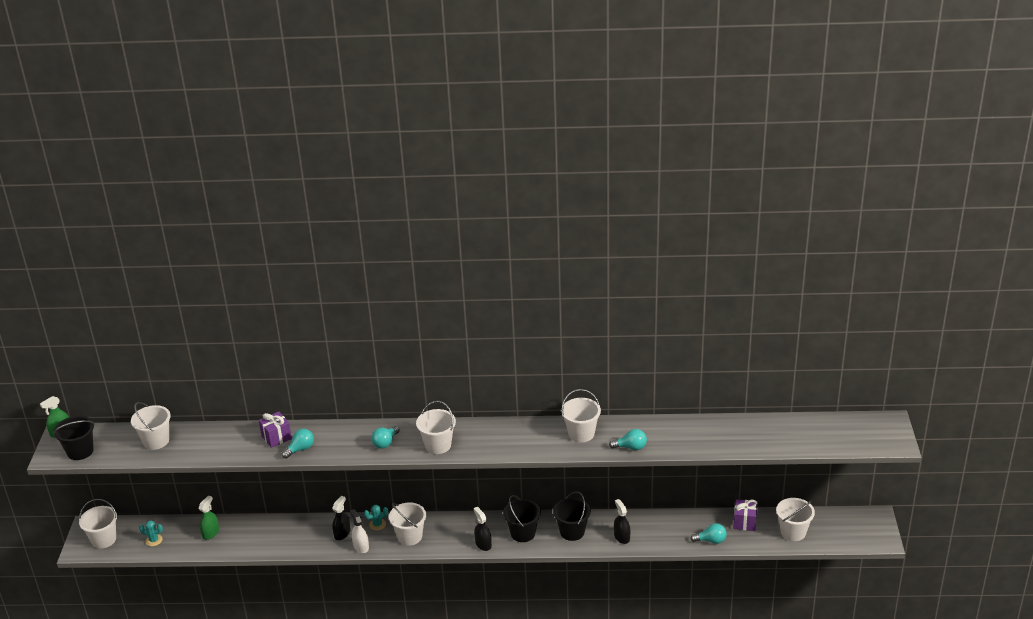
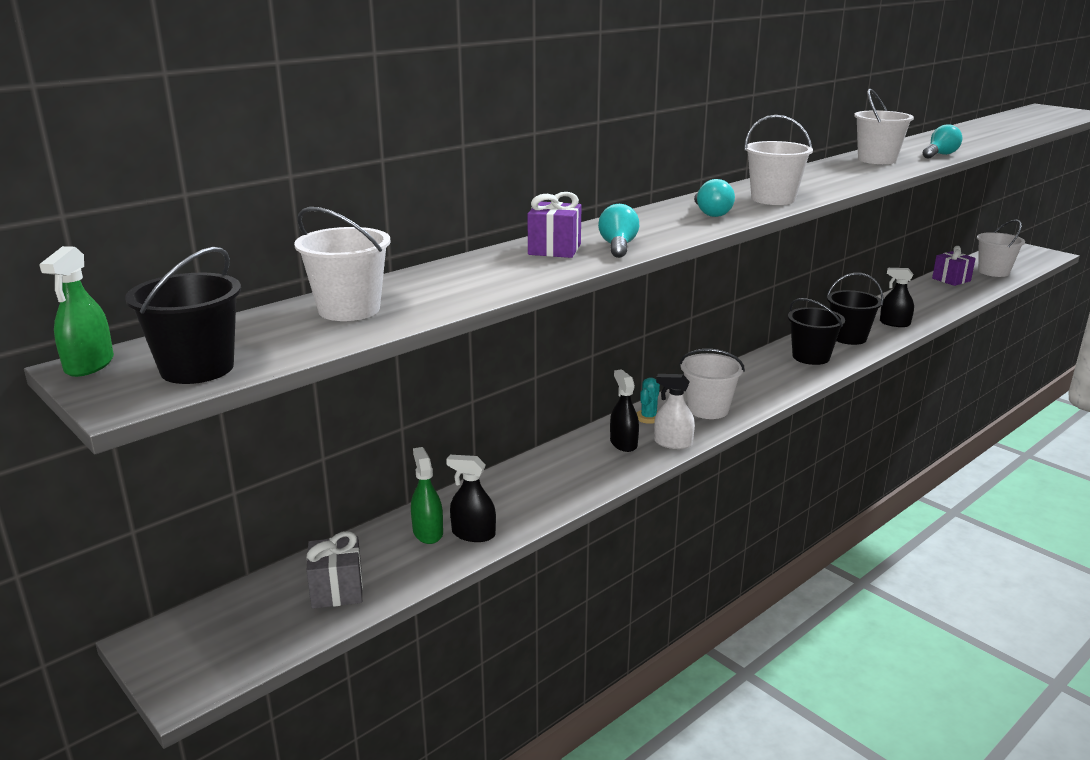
camera: 45 degrees left, 10 degrees down
white bucket [79,499,117,549] -> none
turquoise cactus [139,520,163,546] -> grey gift [306,531,363,609]
black spray bottle [474,507,492,551] -> black spray bottle moved to [446,455,496,542]
turquoise light bulb [690,523,727,544] -> none

